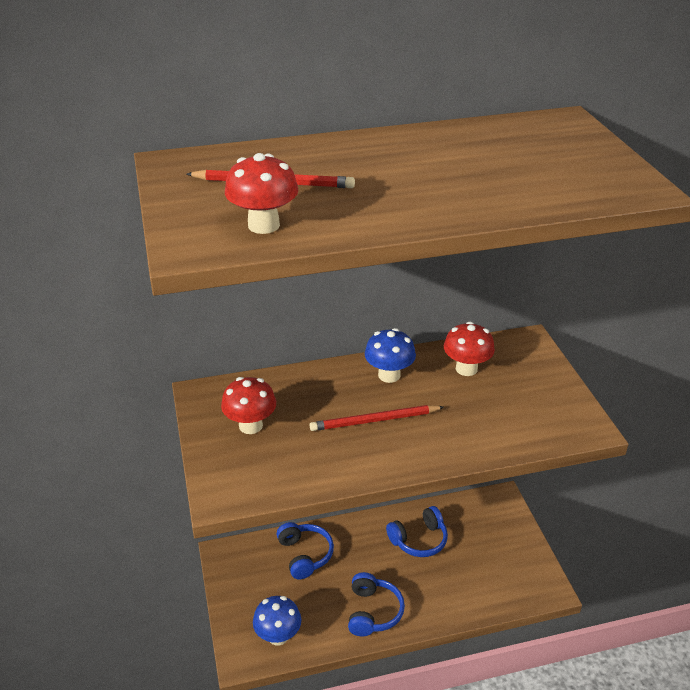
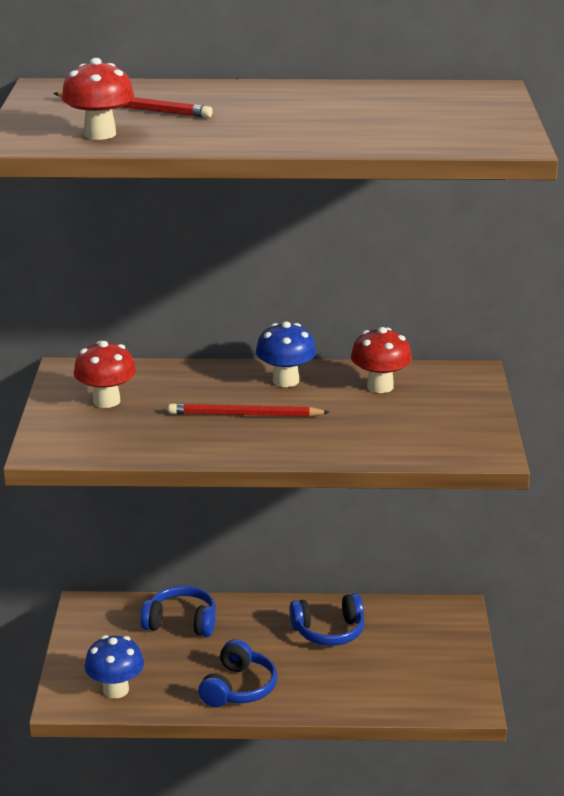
camera: 15 degrees right, 10 degrees down
blue headphones [276,522,334,579] -> blue headphones turned 75 degrees counterclockwise [140,586,216,637]

